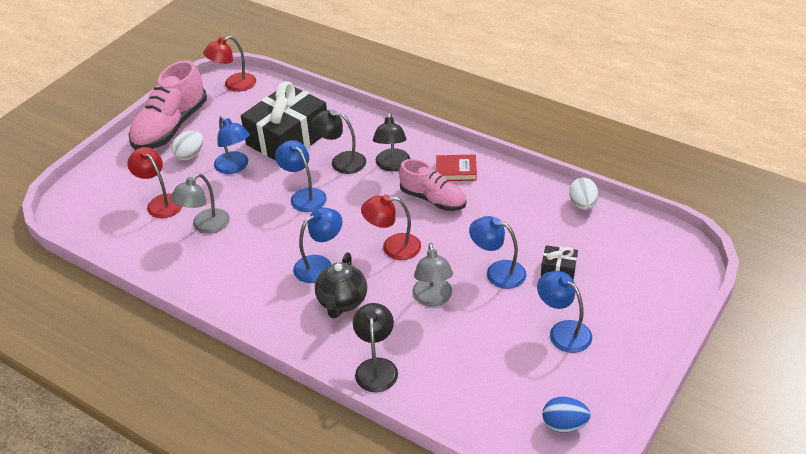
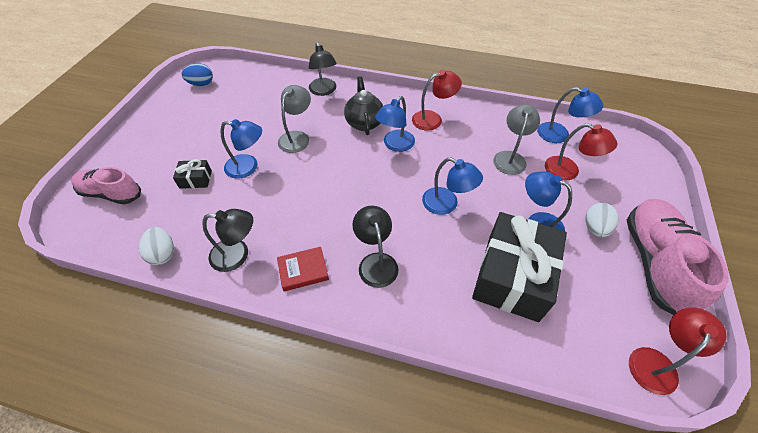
camera: 160 degrees right, 10 degrees up
black lamp [311,109,366,174] -> black lamp moved to [202,209,253,272]
red lamp [361,194,421,260] -> red lamp moved to [412,70,462,131]
pink shoe [399,159,466,211] -> pink shoe moved to [71,167,141,204]
grey lamp [412,243,453,307] -> grey lamp turned 45 degrees clockwise [278,85,311,153]
blue lamp [537,271,592,353] -> blue lamp moved to [537,87,604,143]

